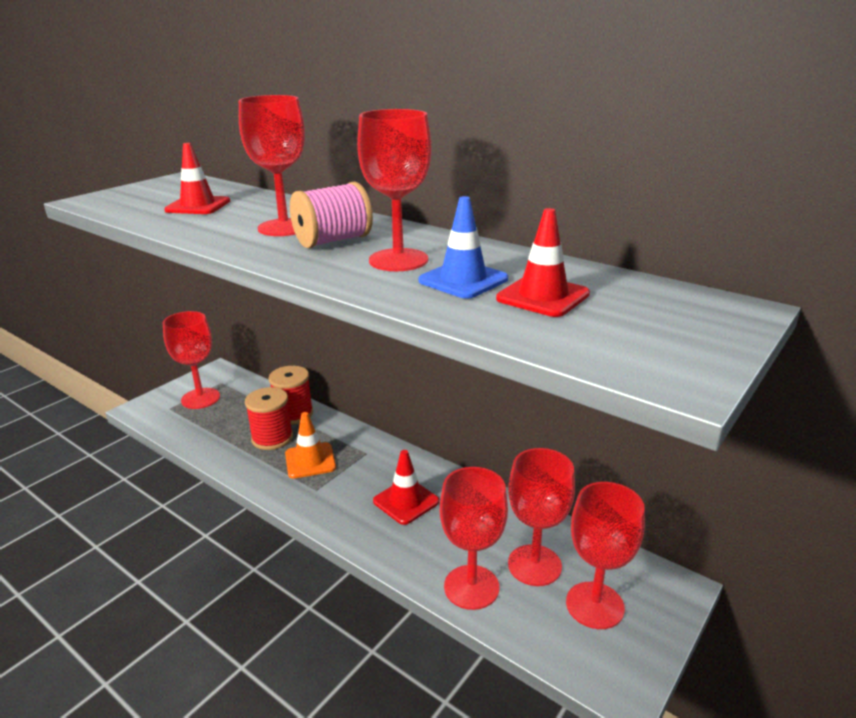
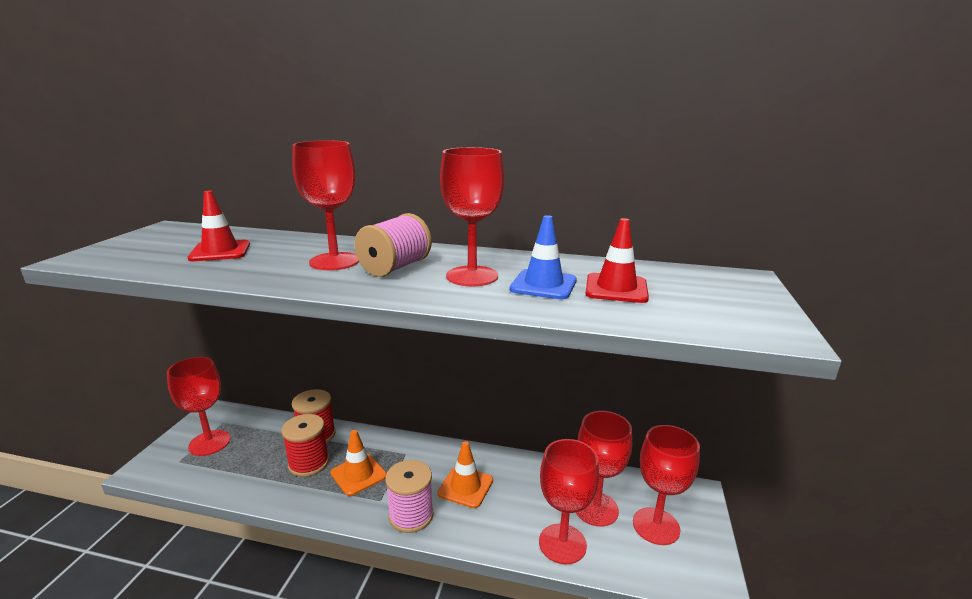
camera: 25 degrees left, 5 degrees down
red traffic cone [373,450,439,525] -> orange traffic cone [437,441,493,508]
none -> pink spool [385,460,434,533]

